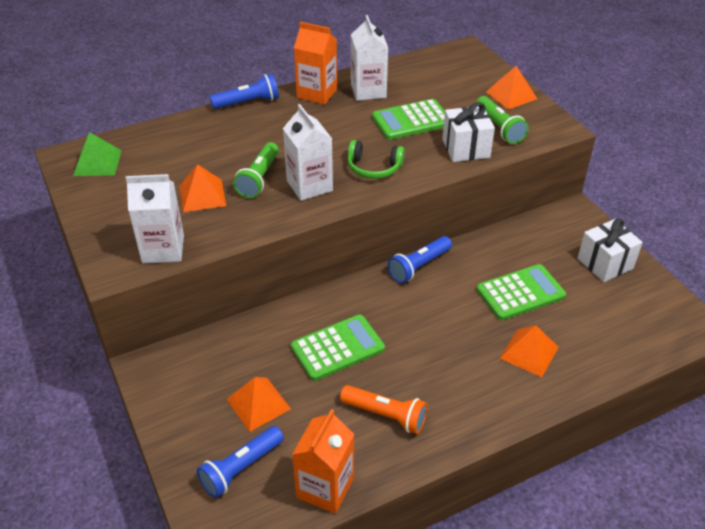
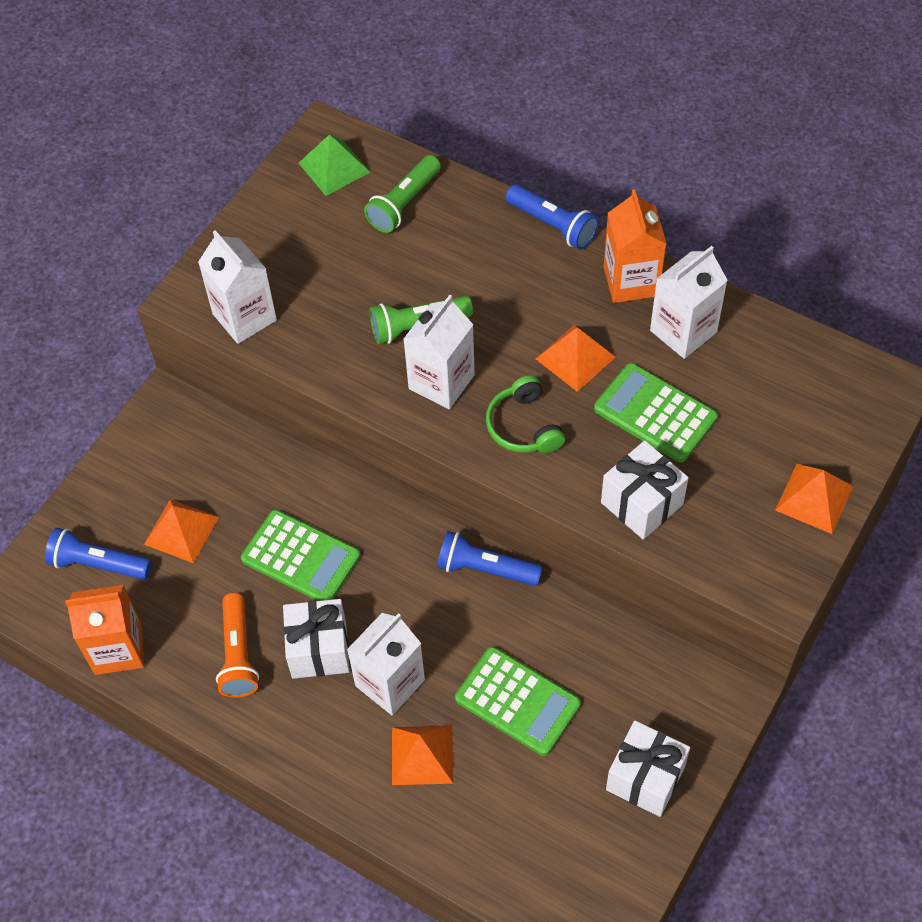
camera: 60 degrees right, 15 degrees up
orange pyramid [180,164,226,212] -> orange pyramid moved to [536,325,616,392]
green flashlight [476,96,529,144] -> green flashlight moved to [364,155,441,233]
none -> white gift [283,599,350,679]
none -> white carton [347,613,425,715]

